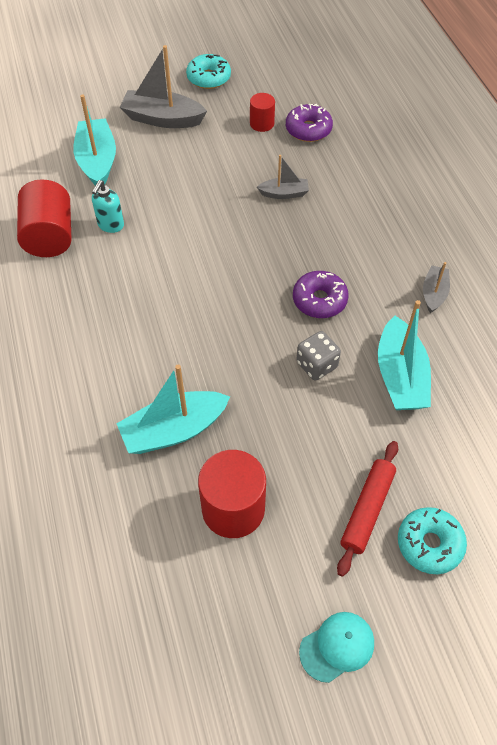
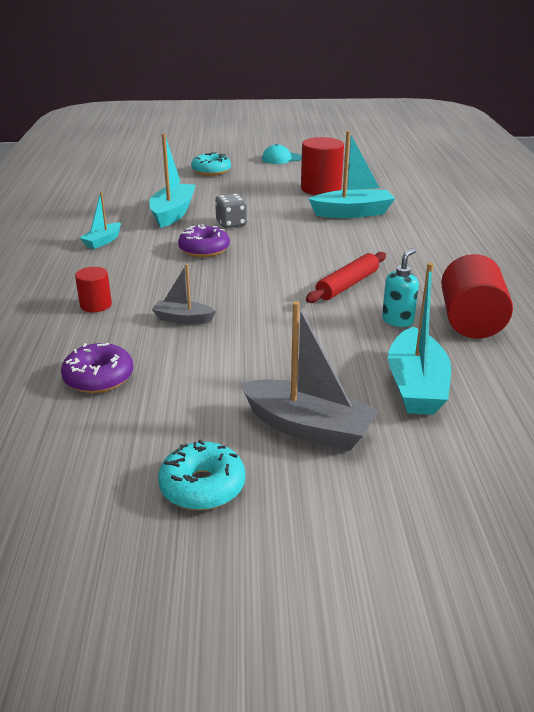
camera: 165 degrees left, 25 degrees down
red cylinder [250,93,275,132] -> red cylinder moved to [75,267,112,312]
red rolling pin [337,441,398,577] -> red rolling pin moved to [306,252,386,303]
grey boat [423,262,450,313] -> turquoise boat [80,191,121,249]

